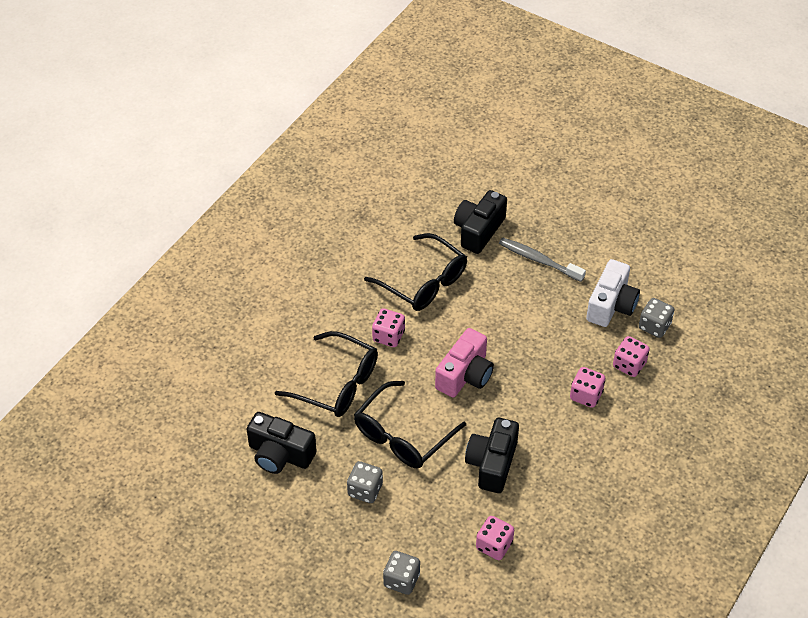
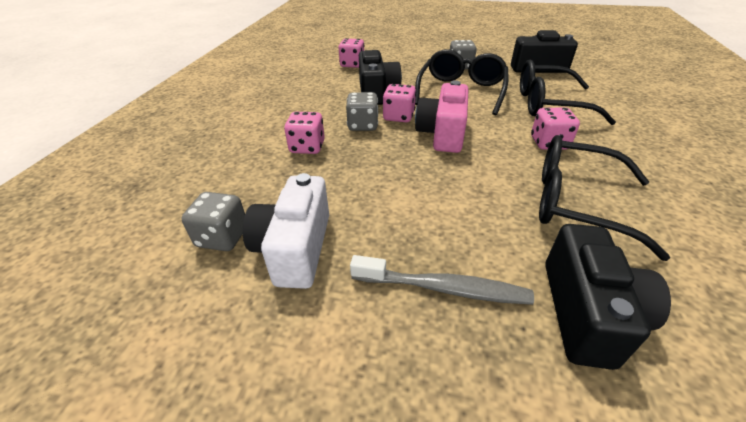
camera: 160 degrees right, 10 degrees down
grey dice [383,551,420,595] -> grey dice moved to [346,92,378,131]
pink dice [613,336,650,377] -> pink dice moved to [383,84,416,122]

